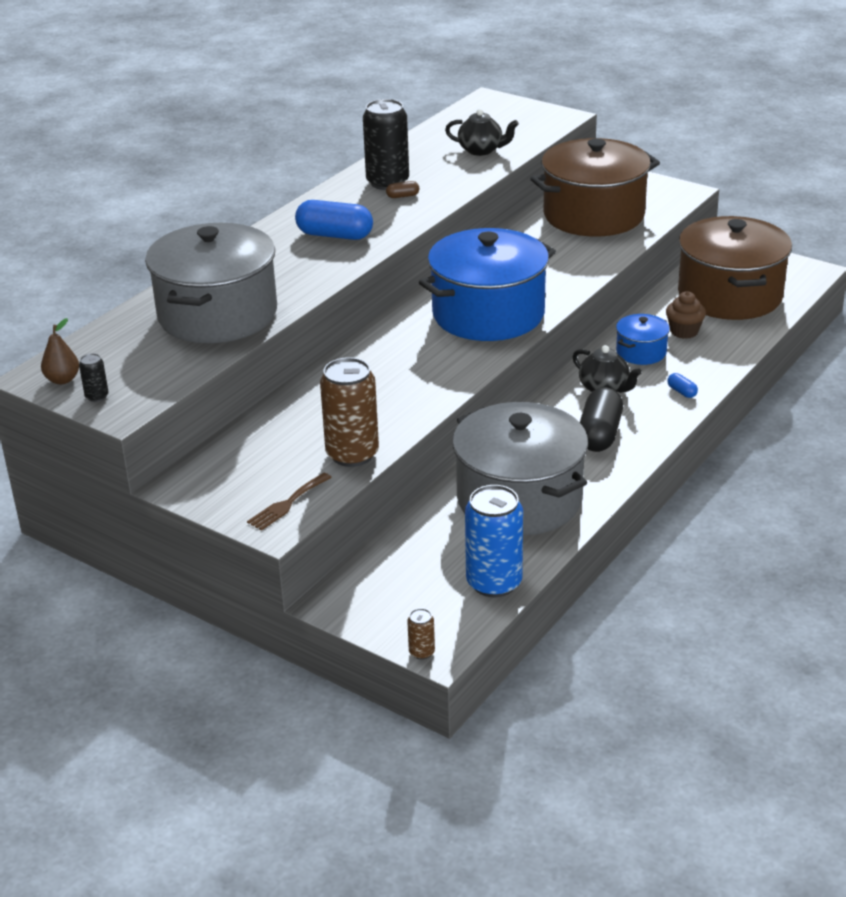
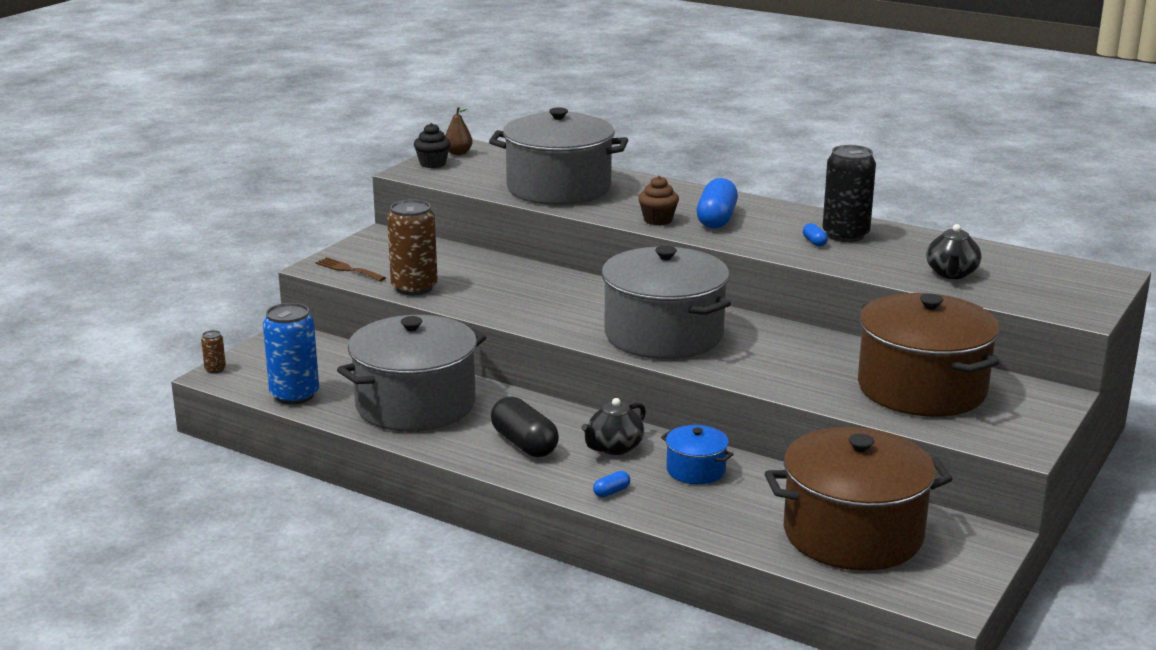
camera: 85 degrees right, 10 degrees down
black can [79,353,109,402] -> black cupcake [414,123,451,168]
brown capsule [386,181,419,198] -> blue capsule [803,223,828,247]
blue pot [419,228,556,341] -> grey pot [602,245,731,359]
black capsule [580,387,623,452] -> black capsule turned 45 degrees clockwise [491,396,559,457]
brown cupcake [666,291,706,339] -> brown cupcake moved to [638,176,679,225]

